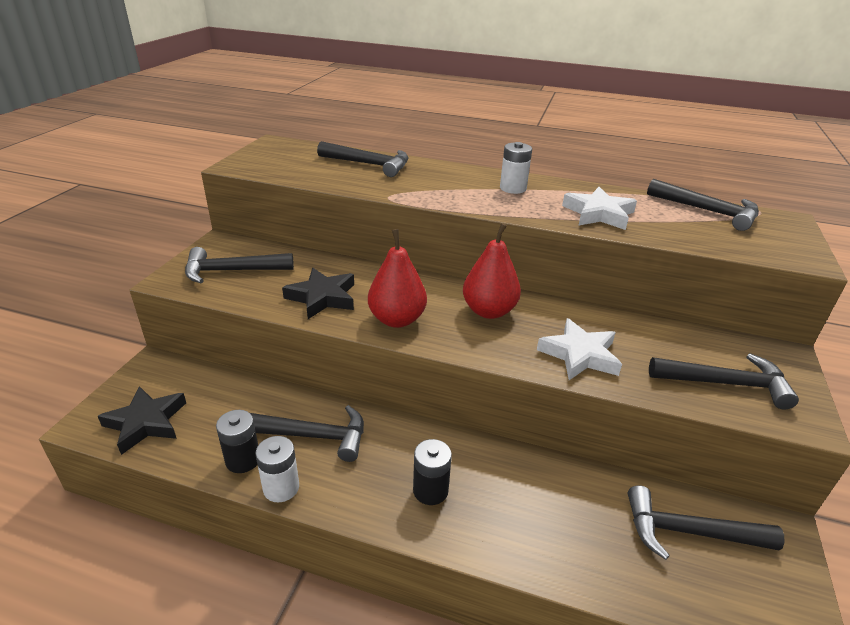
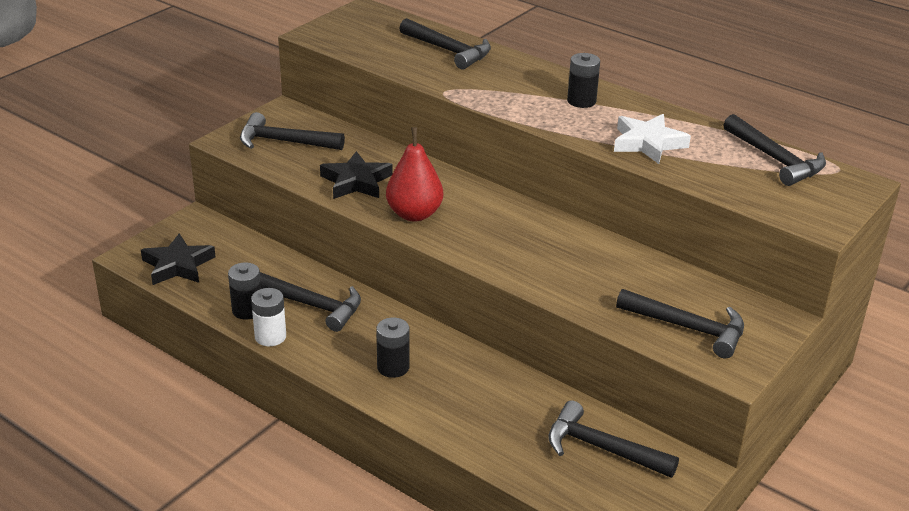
camera: 20 degrees right, 0 degrees up
red pear [463,223,521,319] -> none
white battery [500,142,532,194] -> black battery [567,53,600,108]
white star [537,318,622,380] -> none

